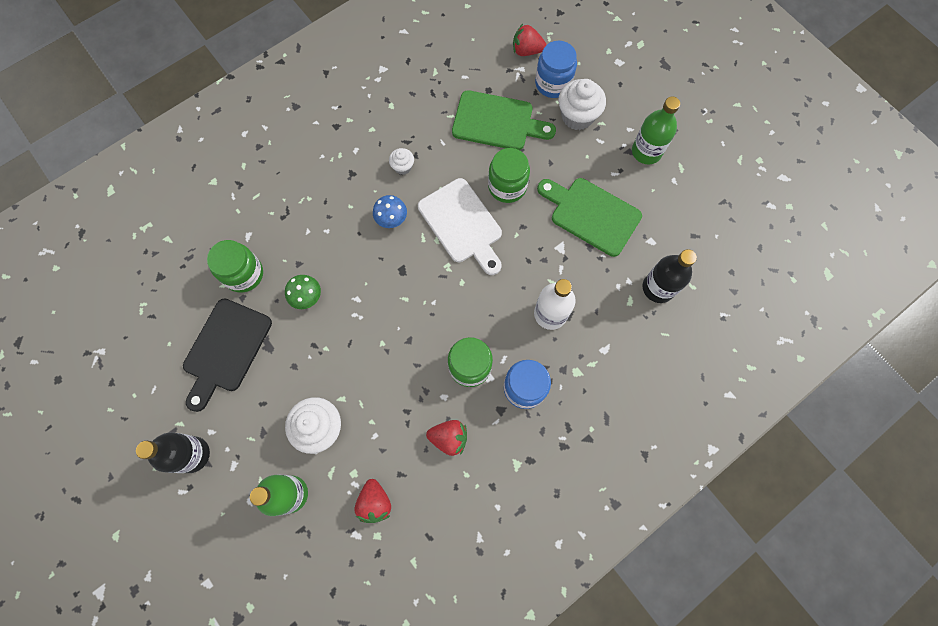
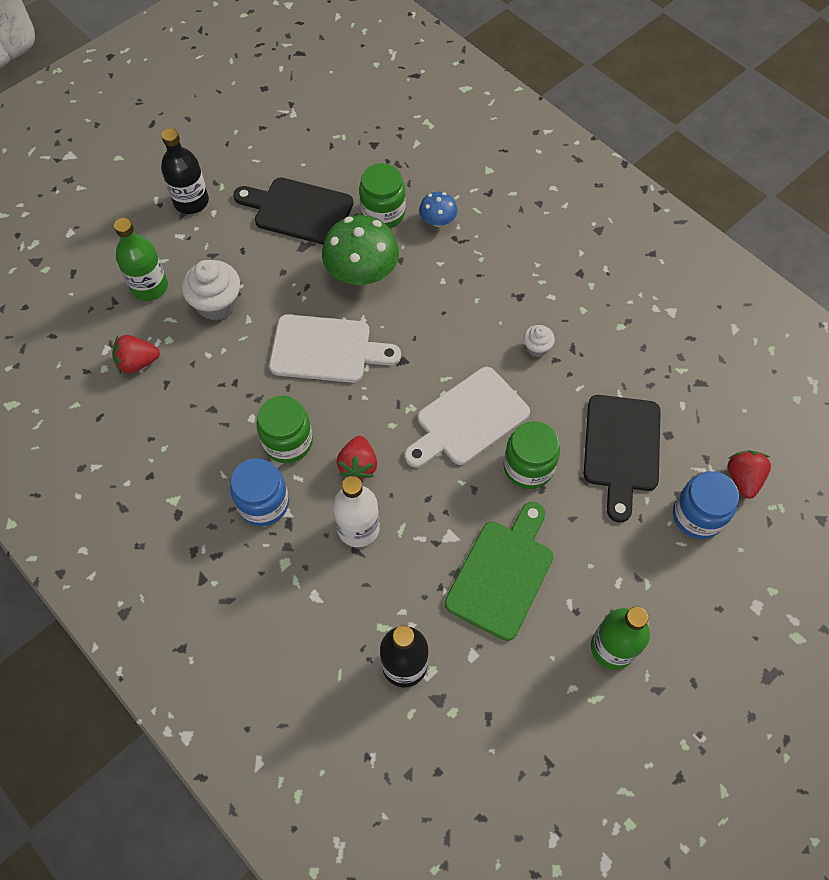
camera: 85 degrees right, 10 degrees down
green mushroom [285,275,321,309] -> green mushroom [322,215,399,285], size x1.92
blue mushroom [373,195,407,228] -> blue mushroom moved to [419,192,457,227]
red strawberry [426,420,467,456] -> red strawberry moved to [336,436,377,479]
green cutting board [452,90,556,150] -> black cutting board [584,395,661,523]
white cupcake [559,79,606,130] -> none
none -> white cutting board [269,314,401,383]

